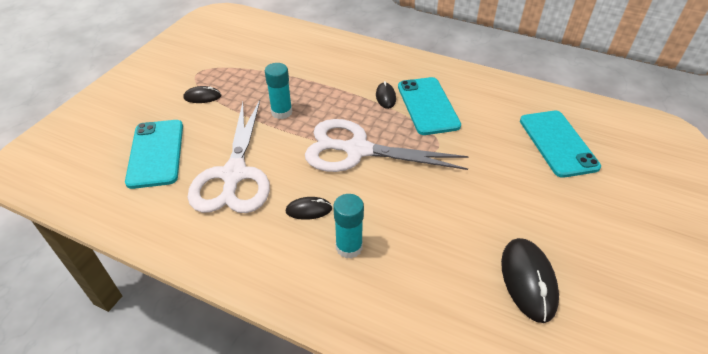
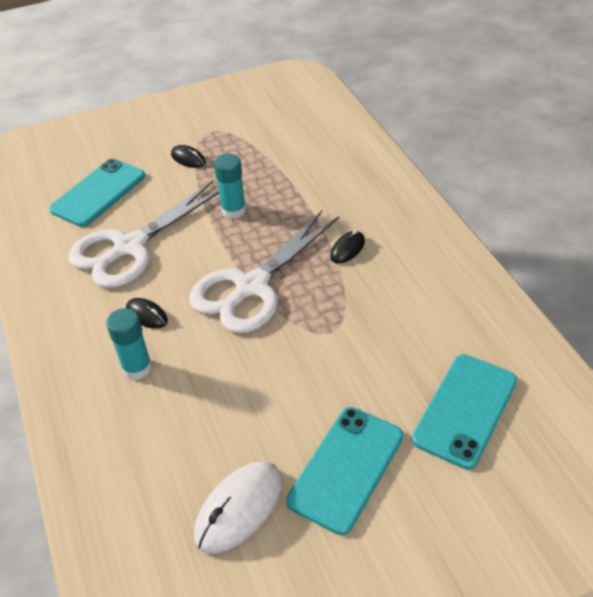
camera: 45 degrees right, 0 degrees up
white scissors [305,119,469,172] -> white scissors turned 105 degrees counterclockwise [189,211,339,333]
turquoise phone [398,77,461,135] -> turquoise phone moved to [286,407,403,535]
black mouse [501,238,559,323] -> white mouse [194,462,283,554]

